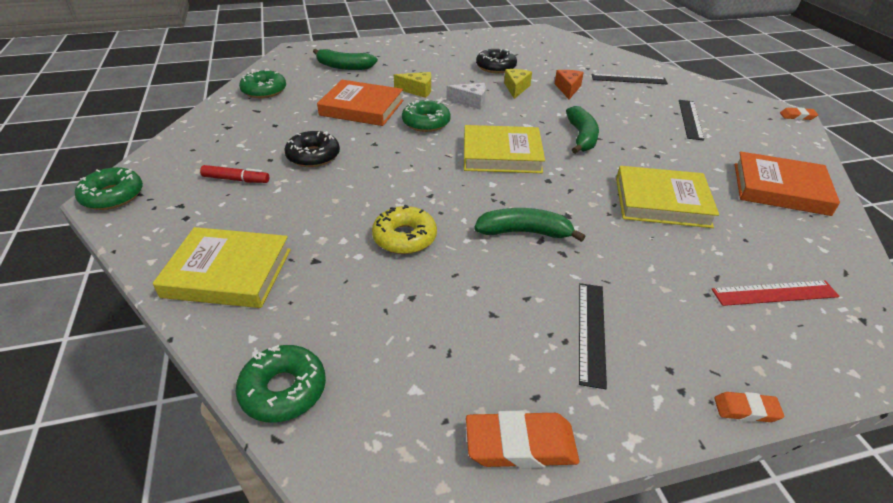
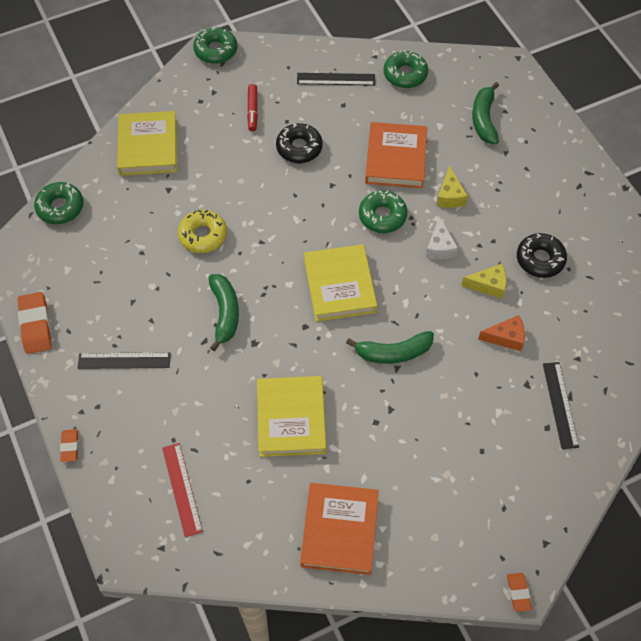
camera: 80 degrees right, 20 degrees up
black ruler [679,100,704,141] -> black ruler moved to [297,73,375,86]

